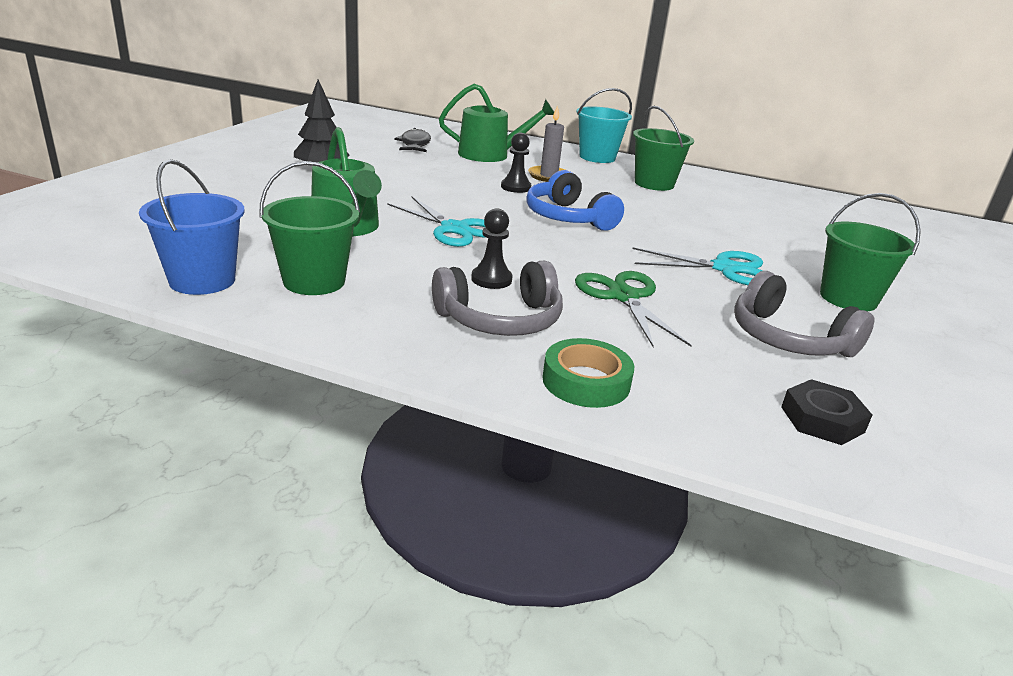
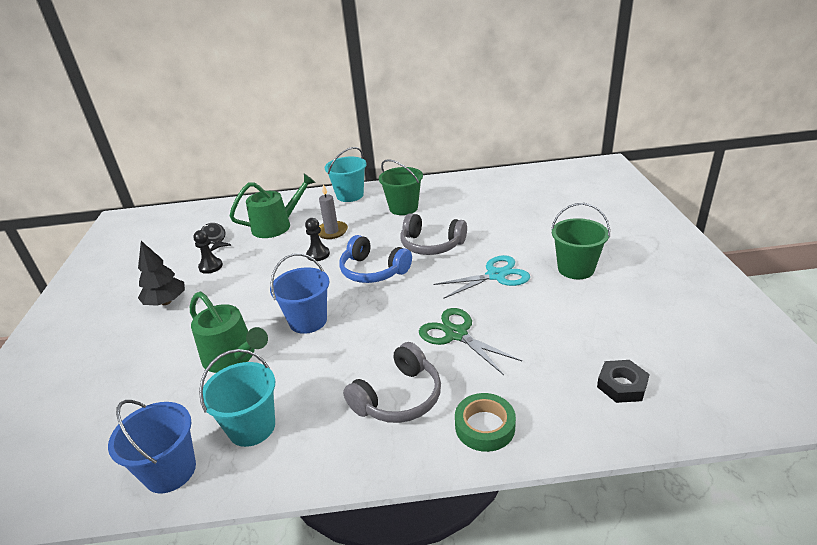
camera: 20 degrees left, 5 degrees up
green bucket [260,161,360,295] -> turquoise bucket [199,349,275,447]
turquoise scissors [387,196,486,247] -> blue bucket [270,253,329,334]
black pawn [471,208,513,289] -> black pawn moved to [193,230,223,274]
grey headphones [734,271,874,357] -> grey headphones moved to [401,213,467,255]

